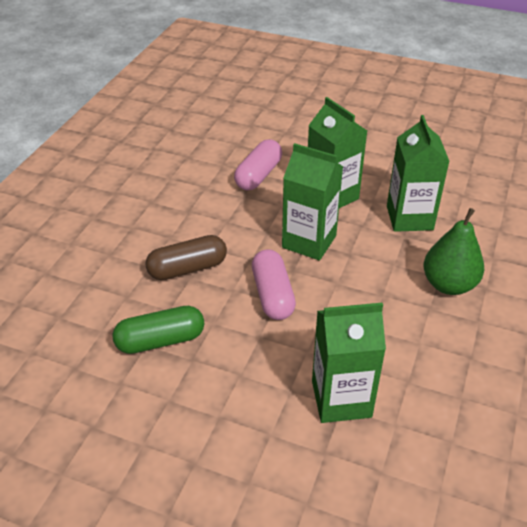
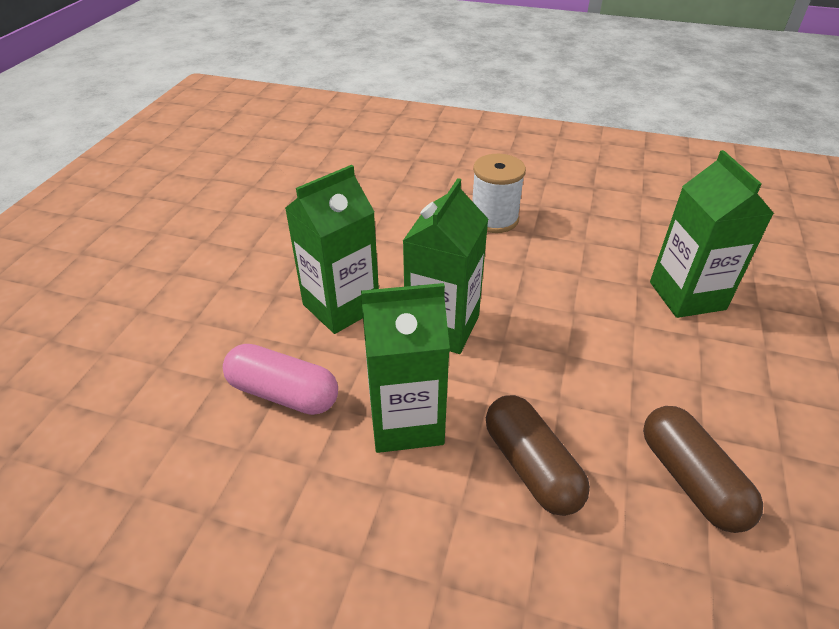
camera: 95 degrees left, 0 degrees up
green capsule [112,306,204,354] -> brown capsule [643,406,763,533]
pink capsule [252,249,296,320] -> none
green carton [387,115,450,232] -> green carton moved to [361,283,450,453]
green pear [424,208,484,295] -> white spool [472,154,526,233]

